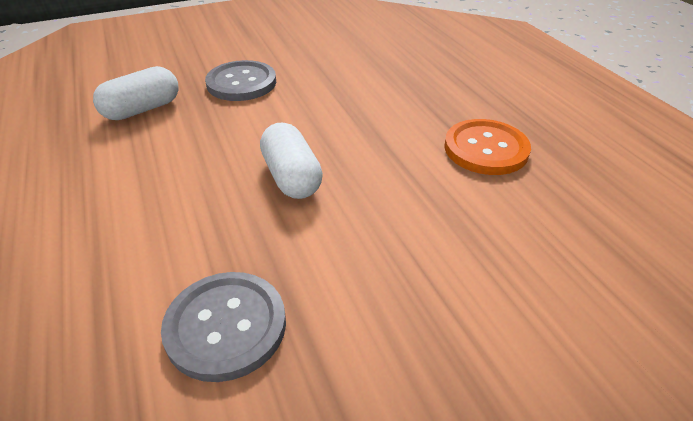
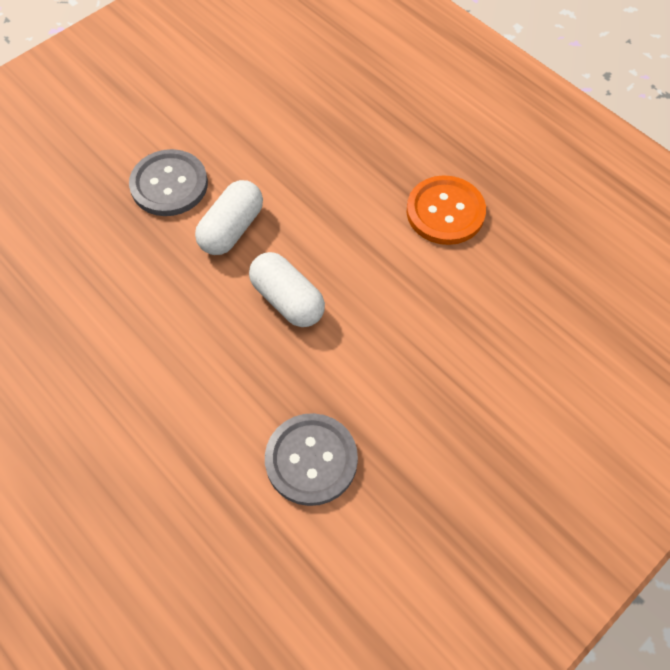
camera: 20 degrees left, 20 degrees up
white capsule [93,66,178,120] -> white capsule moved to [195,180,263,255]

